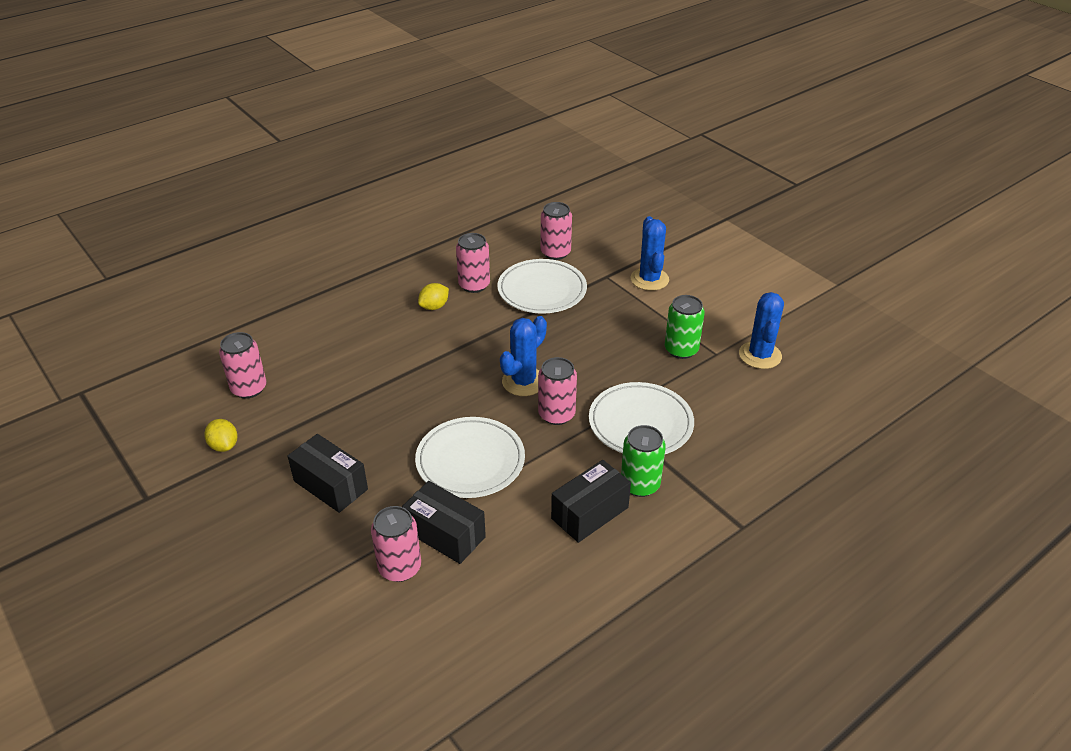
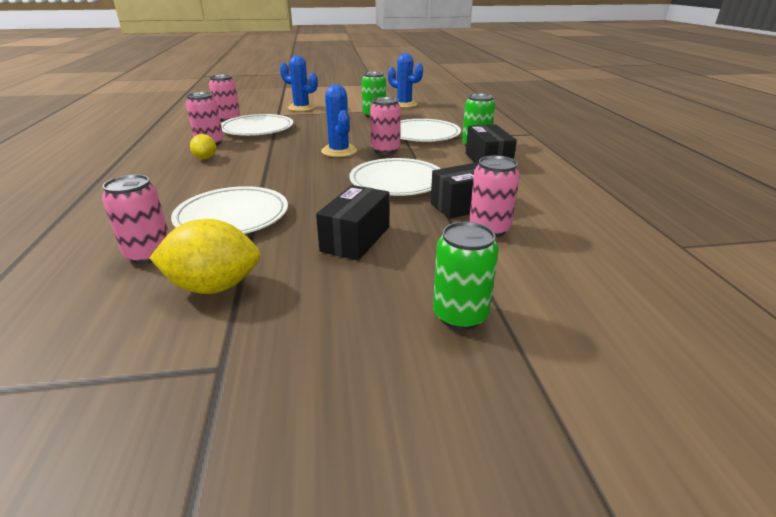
camera: 60 degrees left, 10 degrees down
yellow lemon [204,419,237,452] -> yellow lemon [150,219,260,294], size x1.77
black box [288,434,368,513] -> black box turned 45 degrees counterclockwise [316,185,389,261]
none -> white plate [171,186,288,234]
none -> green can [433,222,499,330]

